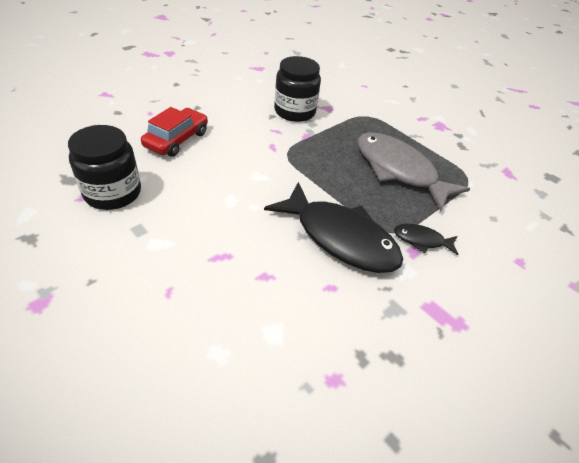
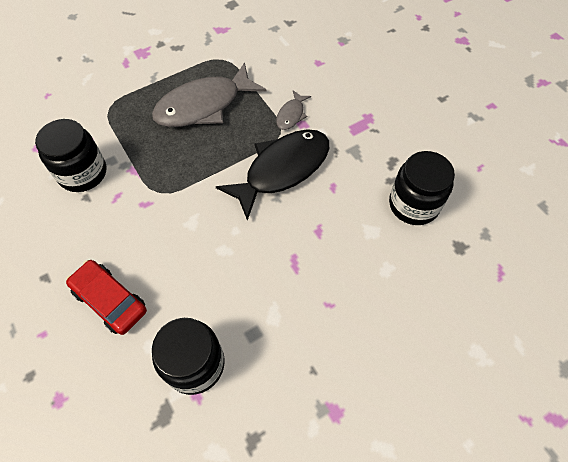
camera: 75 degrees left, 15 degrees up
black fish [394,224,458,255] -> grey fish [276,90,311,130]
none -> black jar [389,151,455,225]

